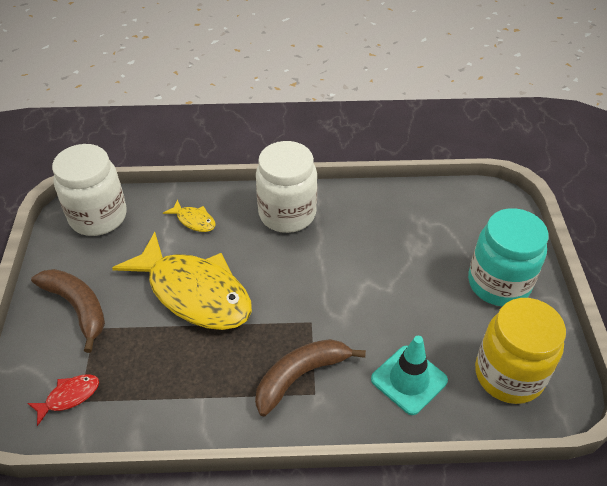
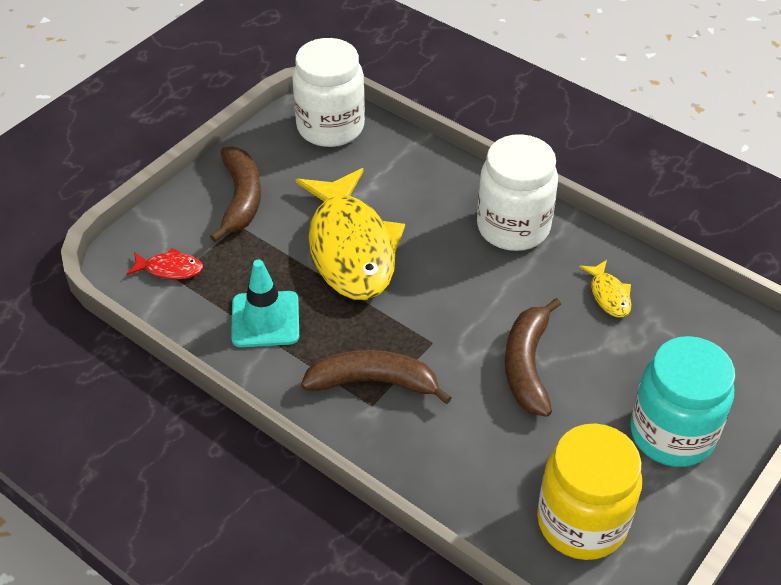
camera: 40 degrees right, 0 degrees up
yellow fish [163,199,216,232] -> yellow fish moved to [579,260,631,317]
turquoise traffic cone [371,336,448,415] -> turquoise traffic cone moved to [231,260,299,347]
none -> brown banana [505,298,561,417]

